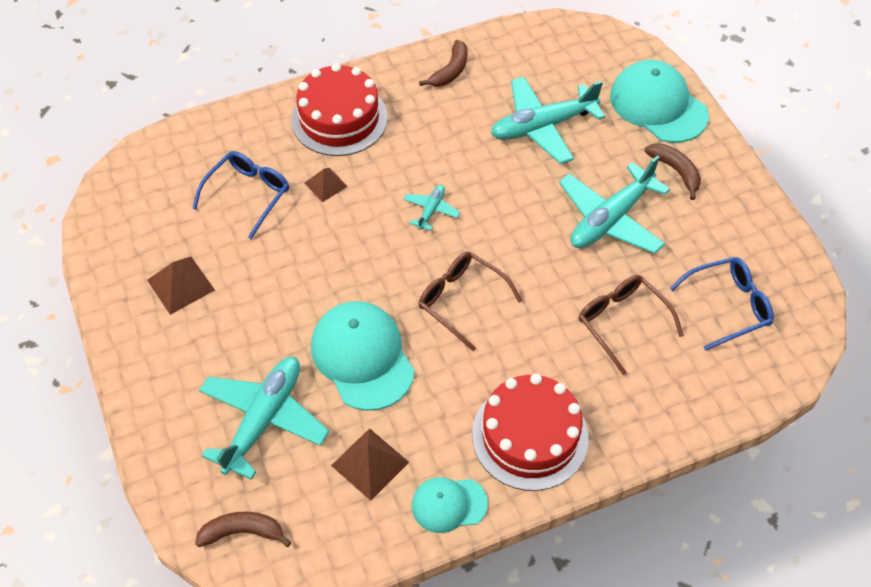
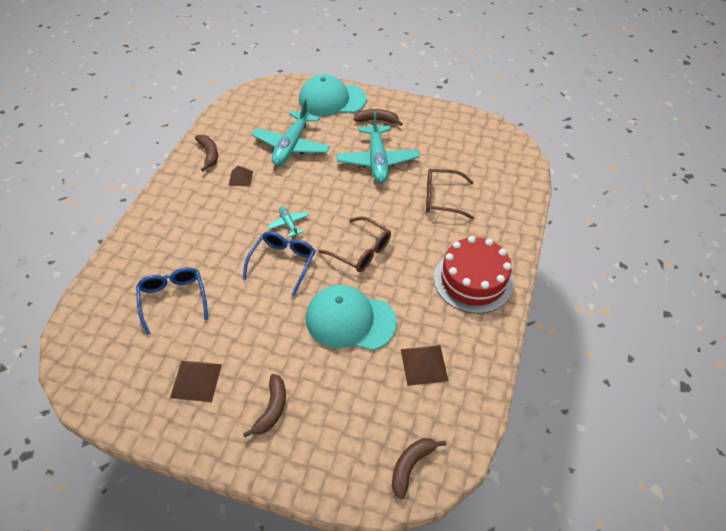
camera: 50 degrees left, 5 degrees down
turquoise plane [199,357,330,480] -> none
red cake [291,63,388,156] -> none
brown pyramid [304,168,348,202] -> brown pyramid moved to [228,166,253,186]
turquoise cap [412,477,488,533] -> none
brown glasses [419,251,522,351] -> brown glasses turned 135 degrees counterclockwise [318,217,391,272]
blue glasses [670,257,774,351] -> blue glasses moved to [243,231,315,296]
none -> brown banana [243,374,286,437]

